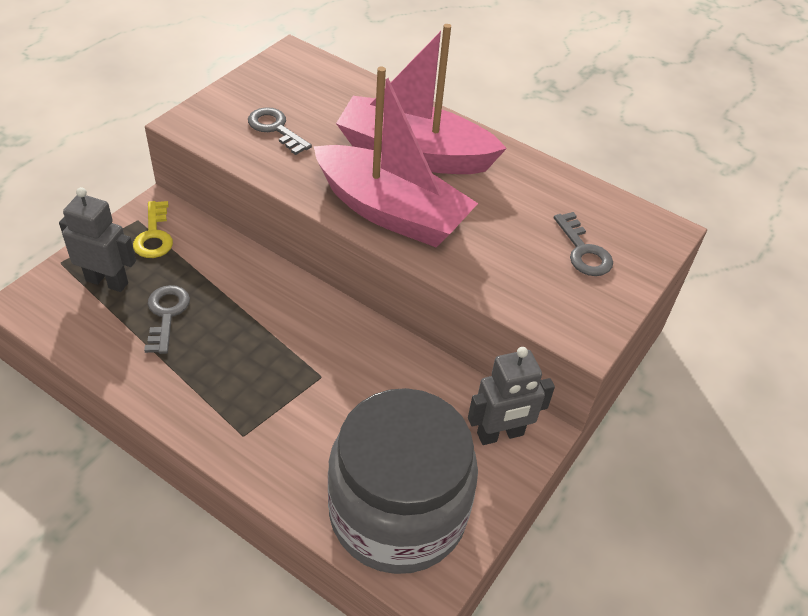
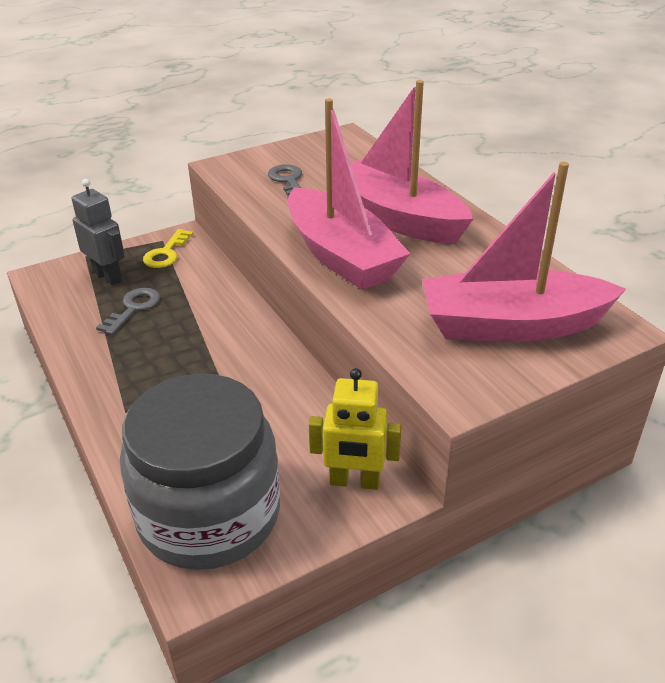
camera: 30 degrees right, 10 degrees down
grey robot [468,347,555,445] -> yellow robot [309,368,402,490]
grey key [554,212,613,276] -> pink boat [422,162,626,342]

